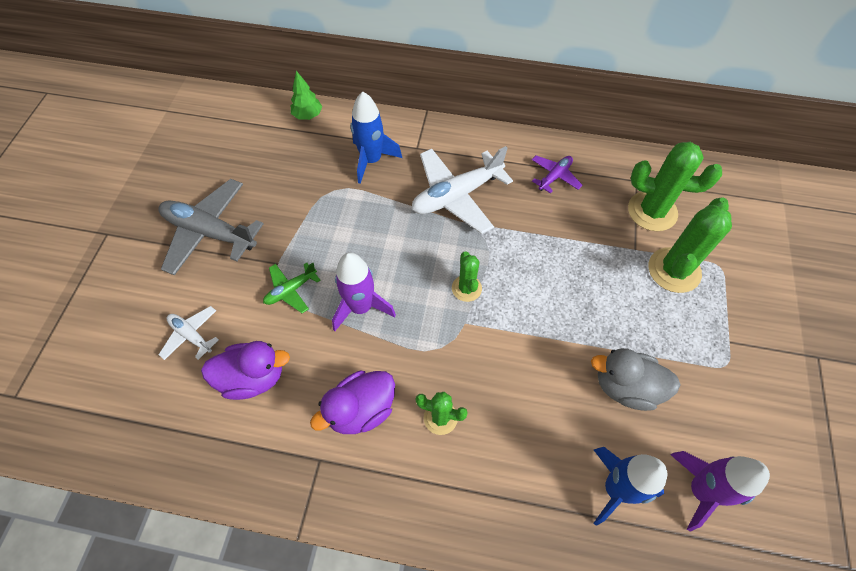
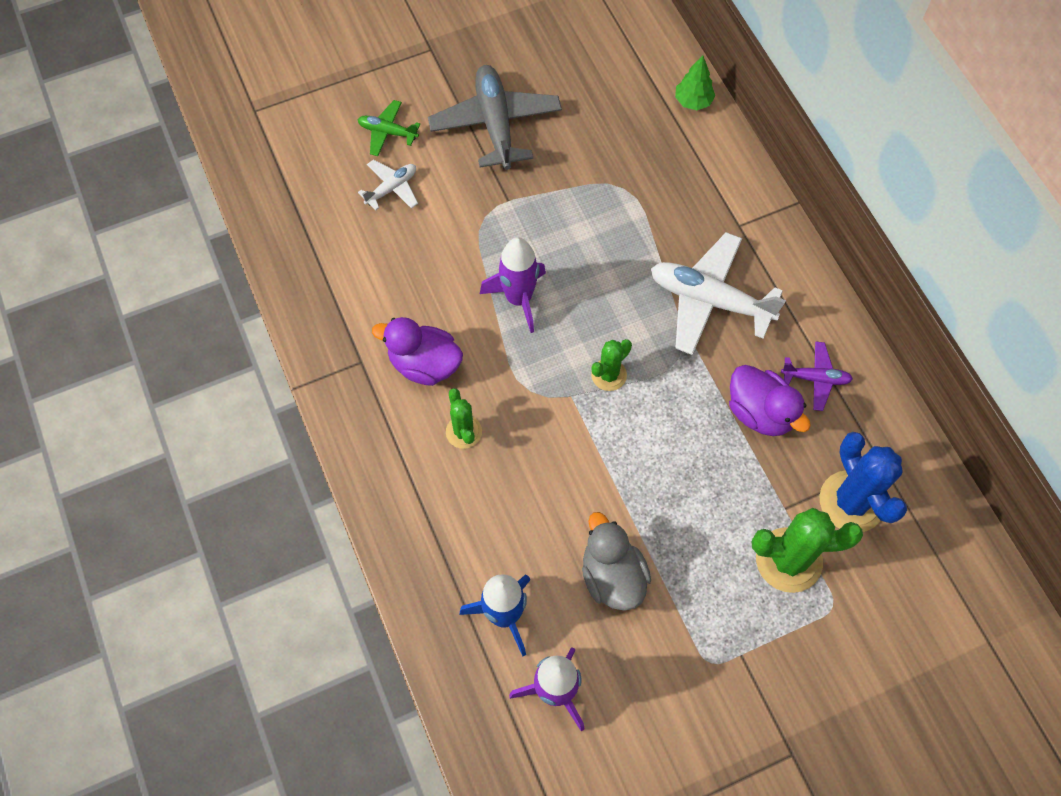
camera: 55 degrees right, 5 degrees up
white plane [159,306,219,360] -> white plane turned 45 degrees clockwise [358,159,418,210]
purple duck [201,341,290,400] -> purple duck moved to [729,365,811,436]
green plane [263,263,321,313] -> green plane moved to [358,100,420,156]
blue rocket [350,91,402,184] -> none
green cactus [628,142,722,231] -> blue cactus [819,432,907,532]

